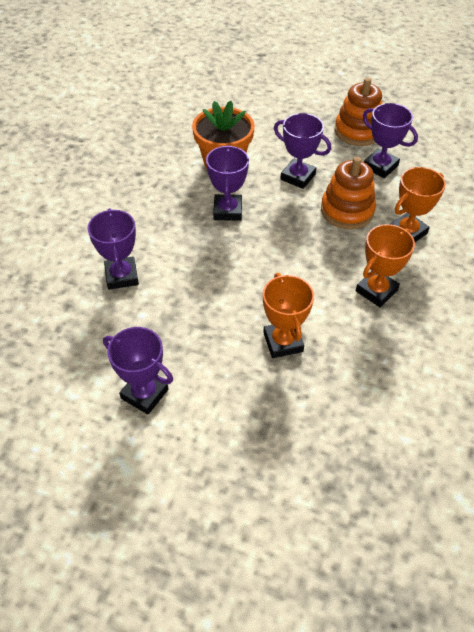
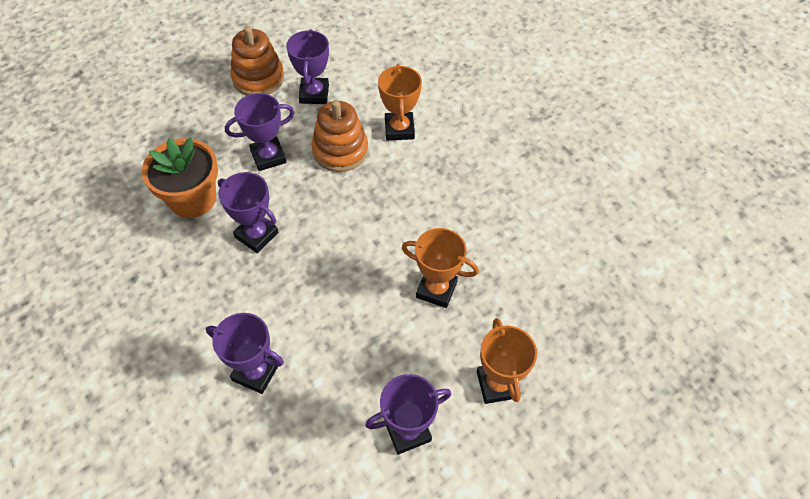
camera: 55 degrees left, 5 degrees up
orange trophy [356,224,415,307] -> orange trophy moved to [477,318,537,404]
purple trophy [363,103,418,178] -> purple trophy turned 75 degrees counterclockwise [286,29,329,104]

